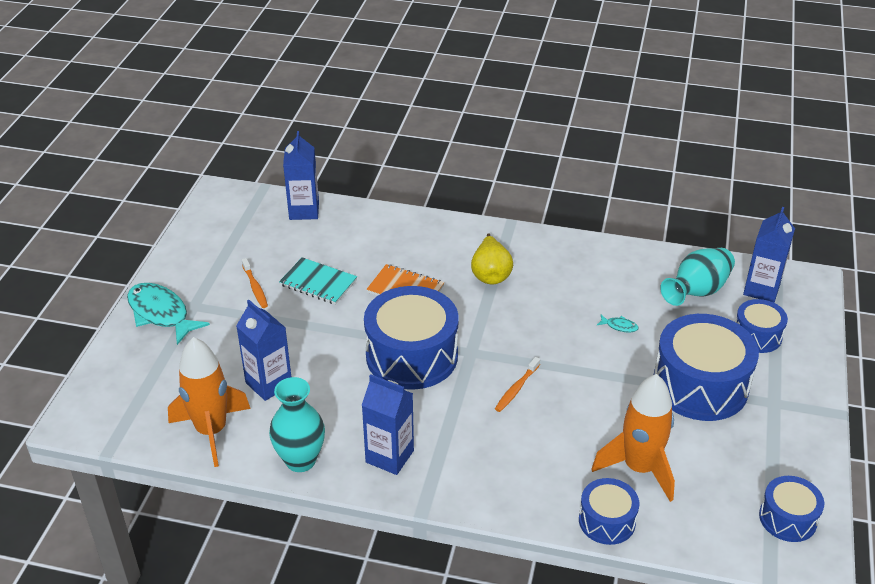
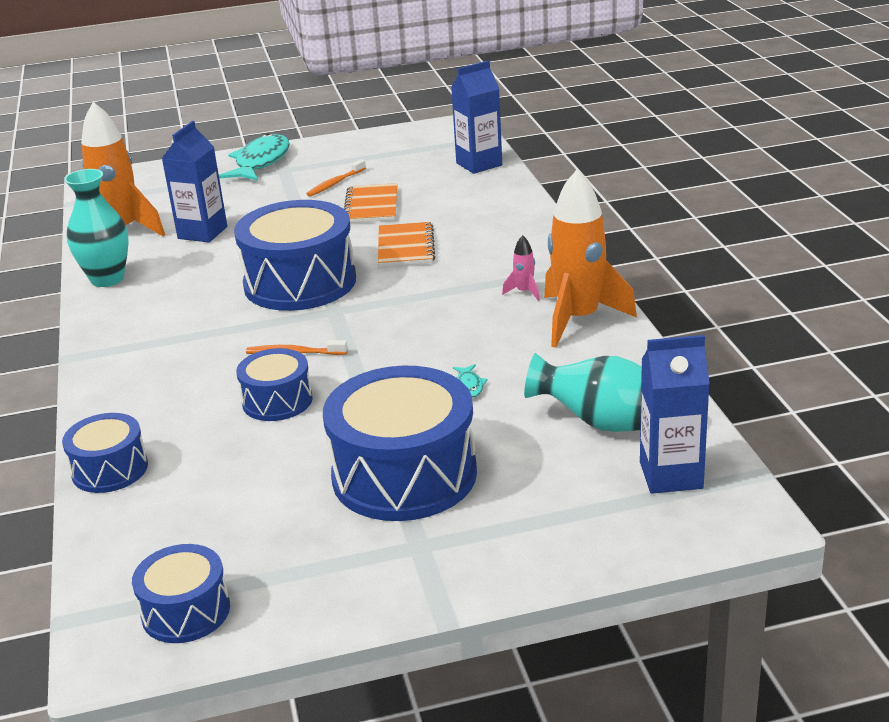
camera: 65 degrees right, 10 degrees down
turquoise notebook [279,257,357,305] -> orange notebook [344,183,398,223]
blue carton [362,374,414,475] -> none
yellow pear [471,233,513,284] -> none
orange rocket [592,374,675,502] -> orange rocket moved to [544,169,637,348]
blue drum [735,299,788,353] -> blue drum moved to [236,348,313,421]
none -> pink rocket [502,235,540,301]

